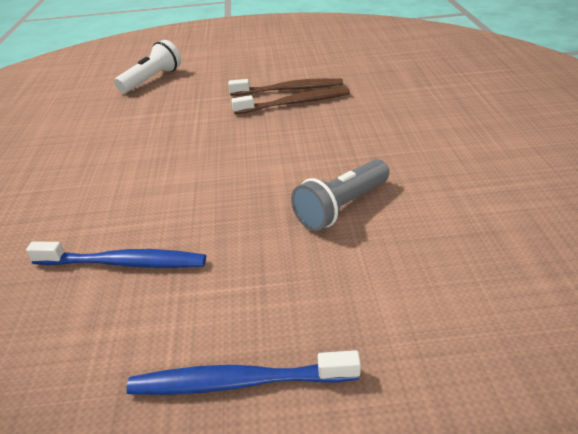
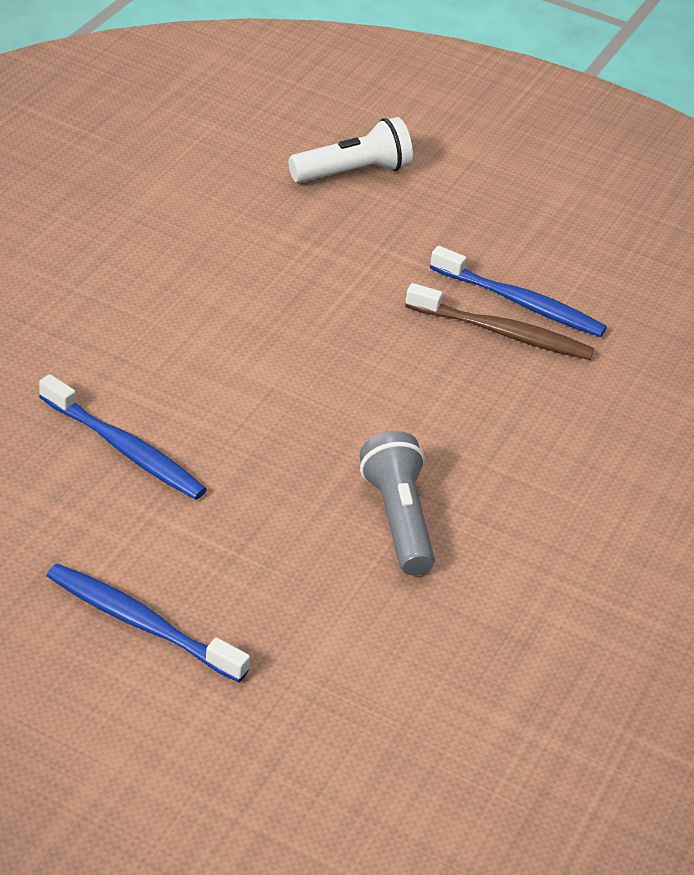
camera: 25 degrees right, 5 degrees up
brown toothbrush [228,78,343,96] -> blue toothbrush [430,246,607,337]
grey flashlight [291,159,389,231] -> grey flashlight turned 90 degrees clockwise [360,431,435,575]

